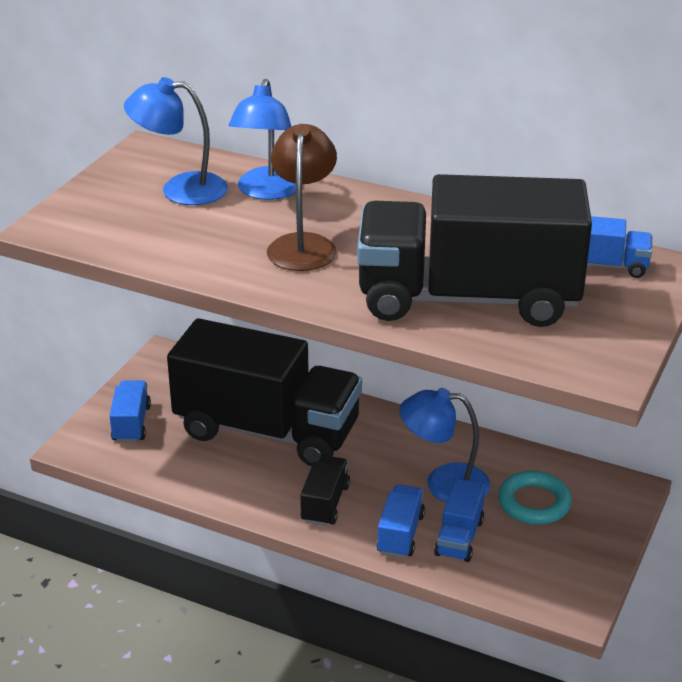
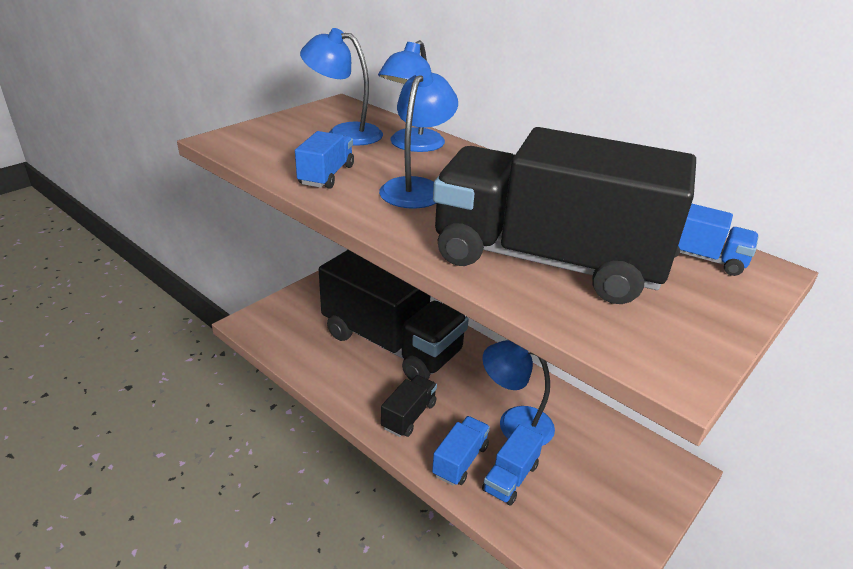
camera: 15 degrees right, 0 degrees up
blue truck [110,380,151,442] -> blue truck moved to [295,131,354,189]
brown lamp [267,124,337,271] -> blue lamp [379,68,458,209]
turquoise ring [498,471,572,525] -> none

